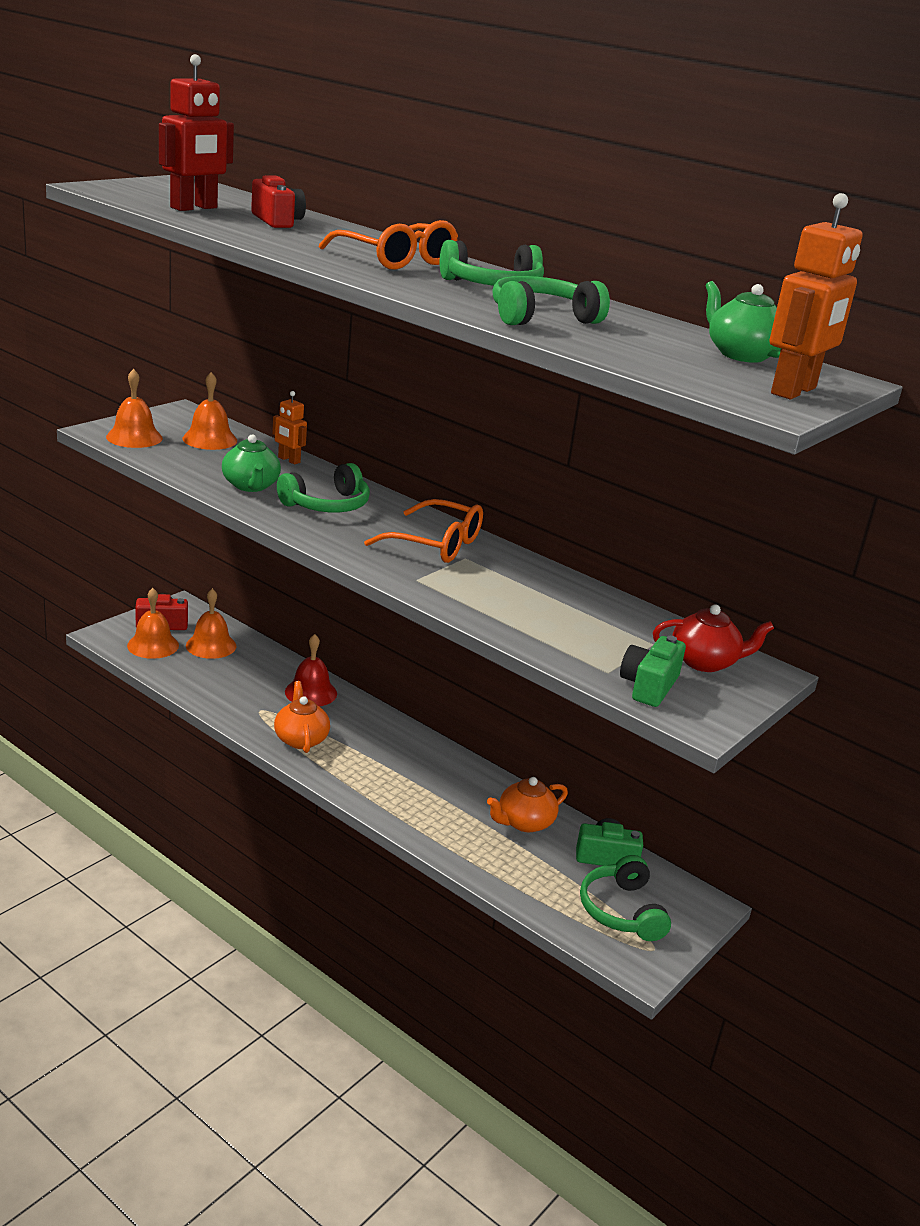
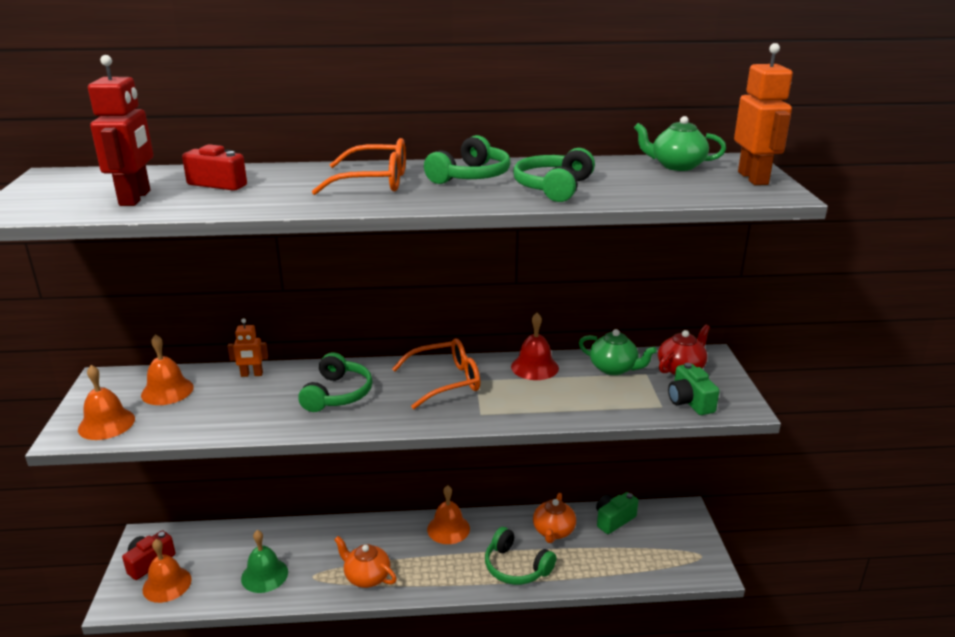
camera: 40 degrees left, 0 degrees up
orange bell [186,589,236,659] -> orange bell moved to [427,485,470,544]
green teapot [222,435,281,492] -> green teapot moved to [579,329,657,375]
red bell [285,634,337,707] -> red bell moved to [511,313,559,380]
green headphones [580,855,671,941] -> green headphones moved to [485,527,556,585]
none -> green bell [241,530,288,593]

